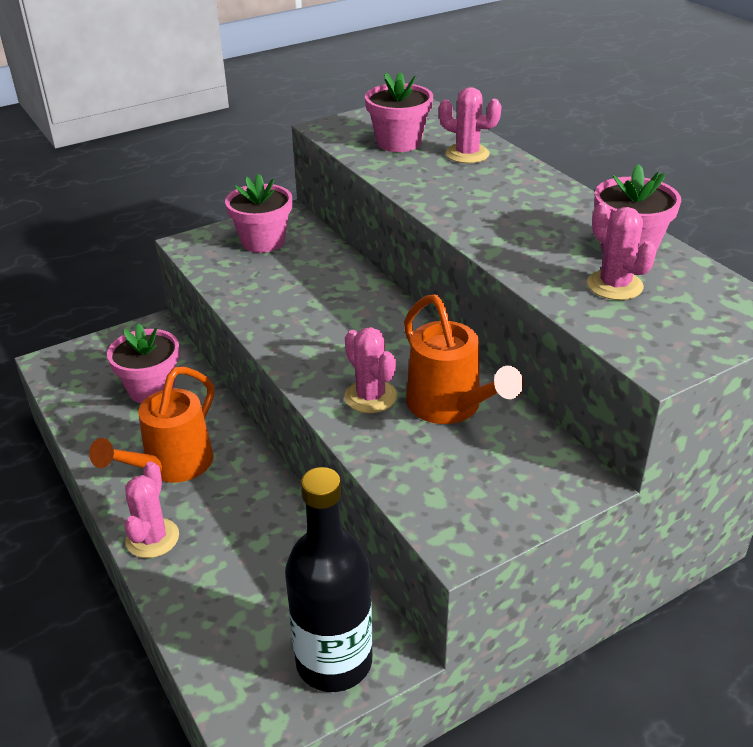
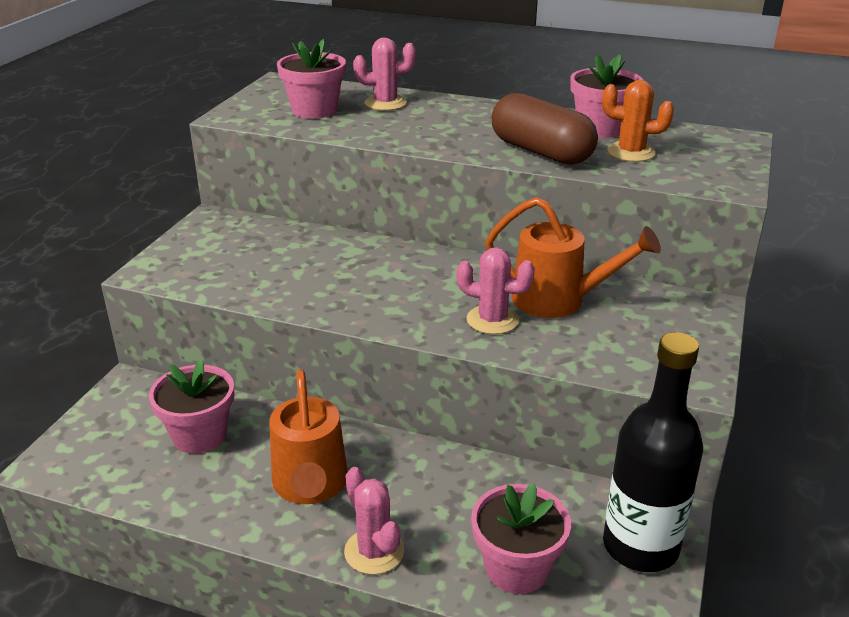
camera: 40 degrees left, 5 degrees down
pink flower pot [225,174,292,253] -> pink flower pot moved to [471,483,571,594]
pink cactus [587,202,657,300] -> orange cactus [602,80,674,162]
none -> brown capsule [491,93,598,165]

